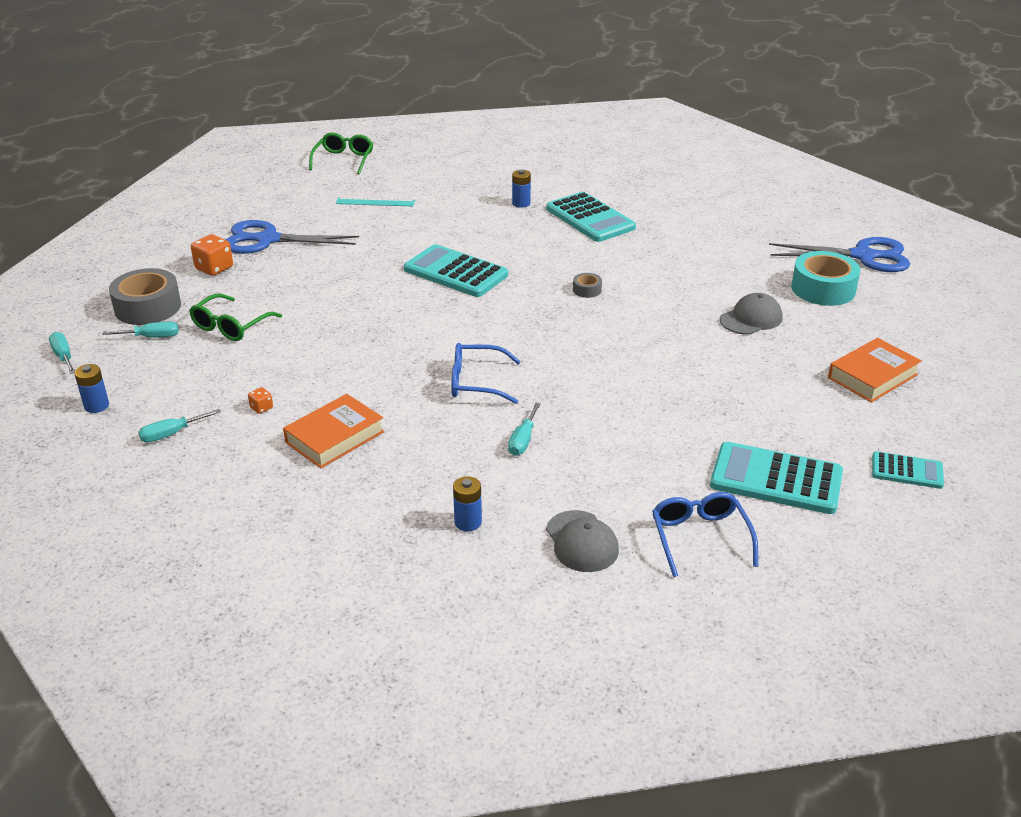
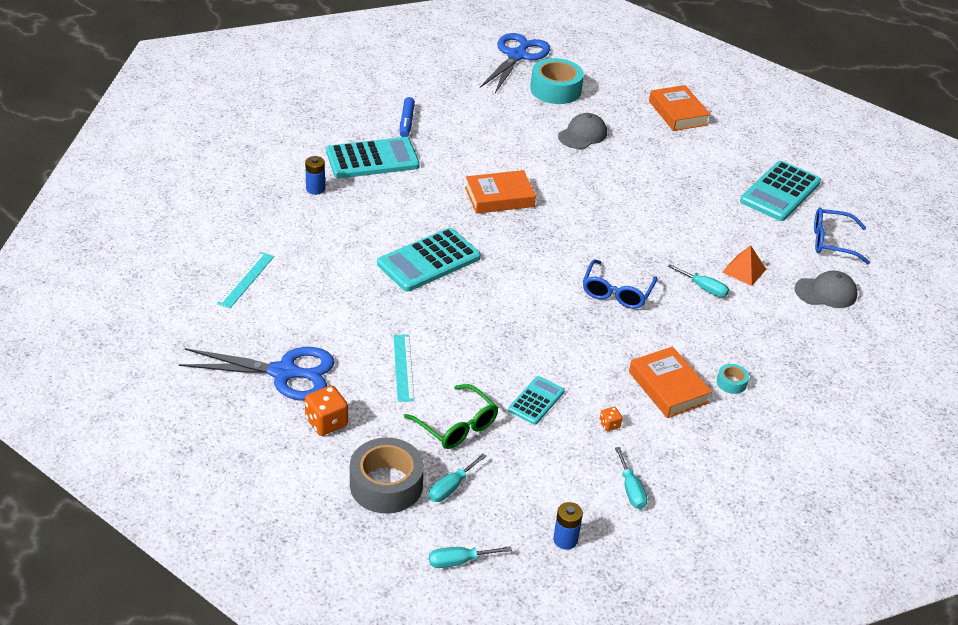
camera: 75 degrees left, 5 degrees up
turquoise screwdriver [102,322,178,338] -> turquoise screwdriver turned 150 degrees counterclockwise [429,454,487,502]
blue scissors [225,220,359,254] -> blue scissors turned 105 degrees counterclockwise [178,347,335,401]
green glasses [309,132,373,174] -> none
blue battery [453,476,482,531] -> none
grey tape [573,273,602,298] -> orange book [465,170,536,214]
grey cap [720,293,783,335] -> grey cap turned 60 degrees clockwise [558,113,607,149]
turquoise calculator [872,451,944,489] -> turquoise calculator moved to [508,376,565,425]
none -> turquoise ruler [393,335,414,402]
none -> blue marker [400,97,415,137]
none -> turquoise tape [717,364,749,394]
none -> orange pyramid [722,245,766,286]

